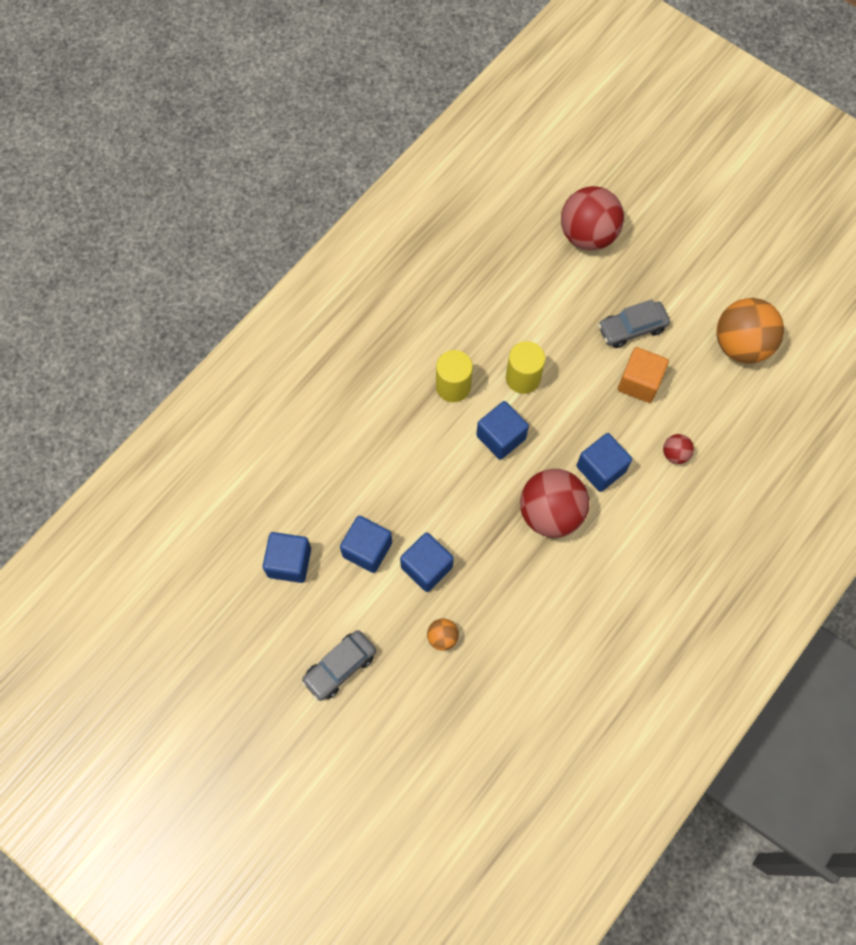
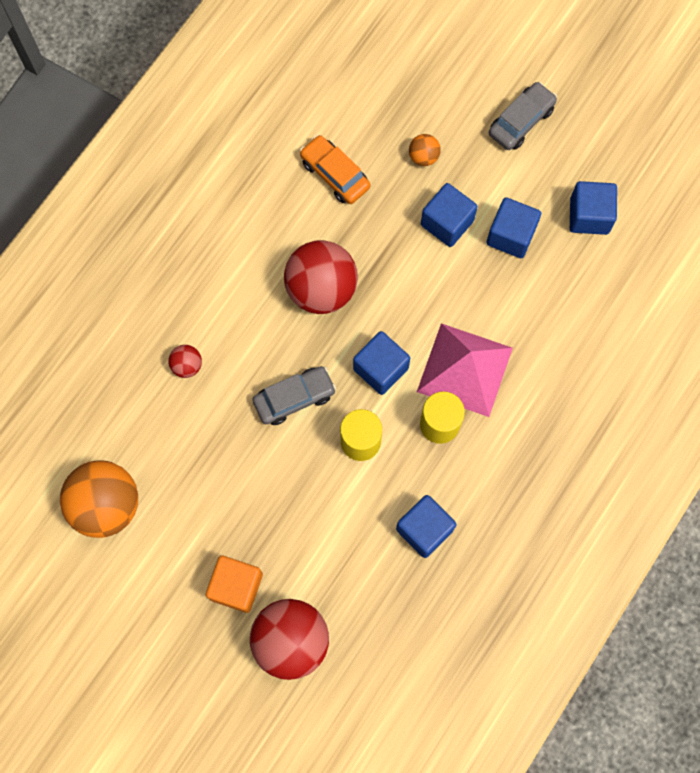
camera: 175 degrees right, 5 degrees up
blue cube [577,433,632,492] -> blue cube moved to [396,495,457,558]
grey car [598,299,670,348] -> grey car moved to [253,366,336,425]
orange cube [618,347,669,403] -> orange cube moved to [206,556,263,613]
none -> orange car [300,135,370,204]
none -> pink pyramid [417,323,513,417]

